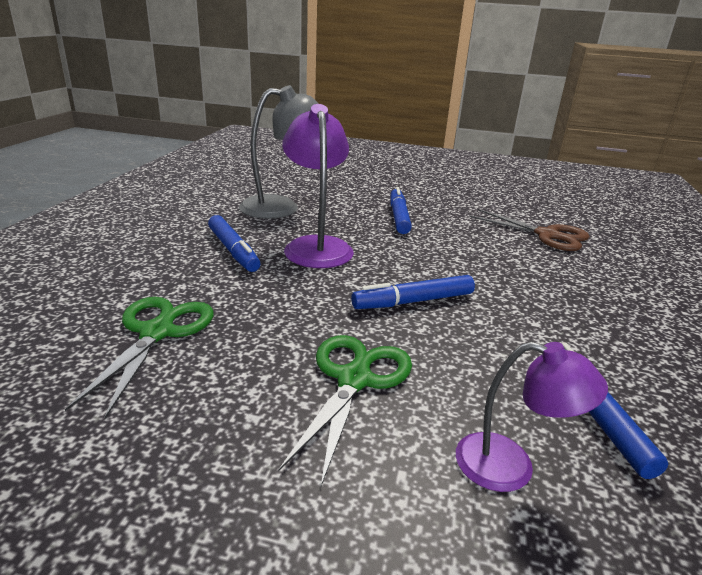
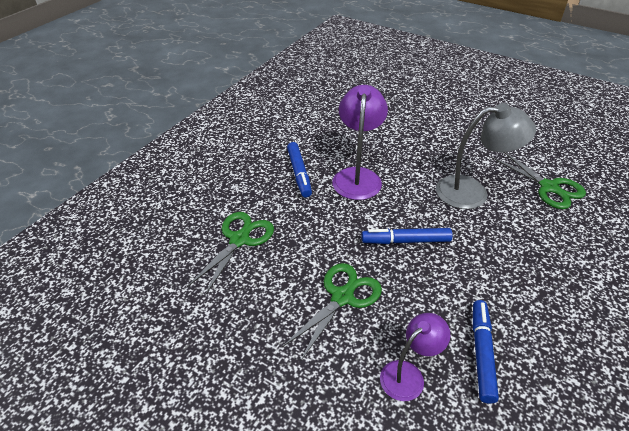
camera: 20 degrees right, 15 degrees up
grey lamp [239,85,319,219] -> grey lamp moved to [436,103,536,209]
blue marker [390,187,412,234] -> none
purple lamp [456,342,608,492] -> purple lamp turned 75 degrees counterclockwise [380,313,450,401]
brown scissors [469,209,590,251] -> green scissors [492,152,586,209]

